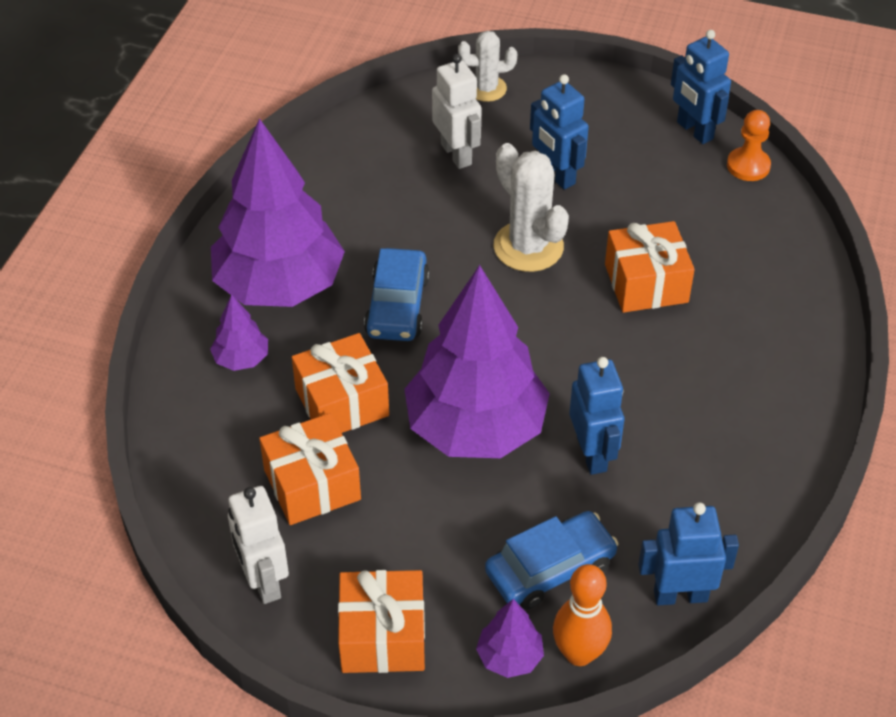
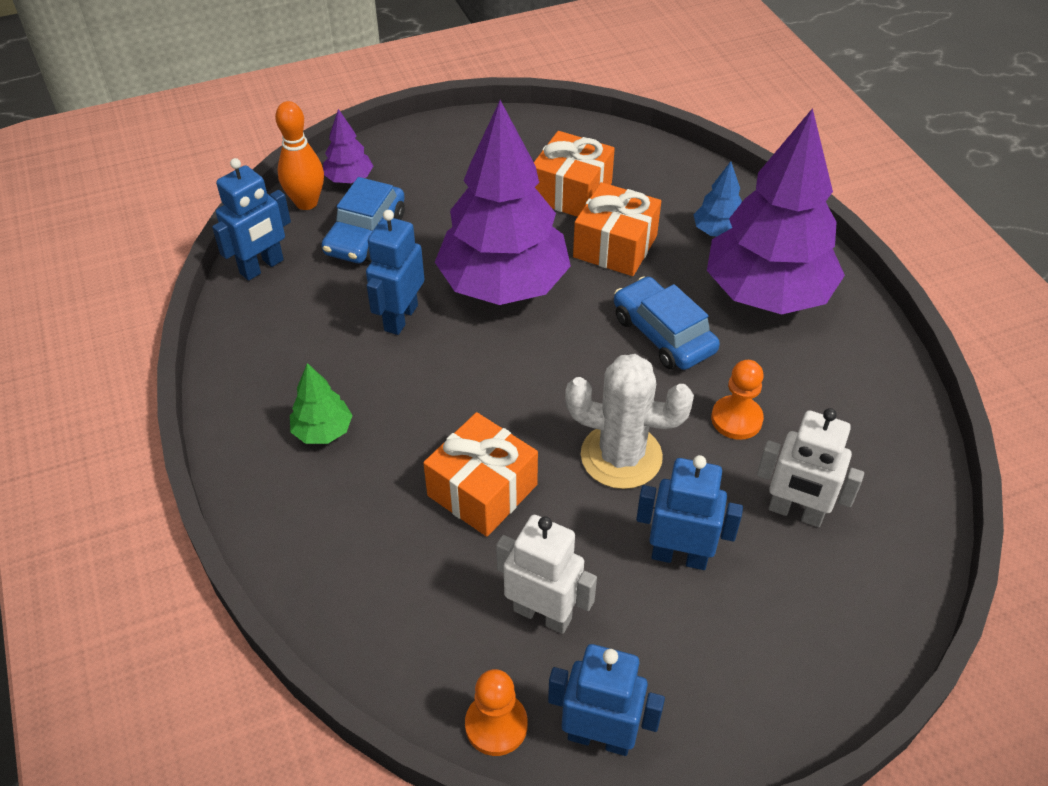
camera: 140 degrees right, 0 degrees up
purple tree [210,294,268,371] -> blue tree [693,161,742,236]
white robot [228,486,289,604] -> white robot moved to [496,515,597,634]
orange gift [338,570,425,673] -> none
white cactus [458,31,517,102] -> none
blue robot [569,357,625,475] -> blue robot turned 75 degrees clockwise [366,210,425,335]
none -> green tree [290,363,353,444]
none -> orange pawn [711,360,764,440]

